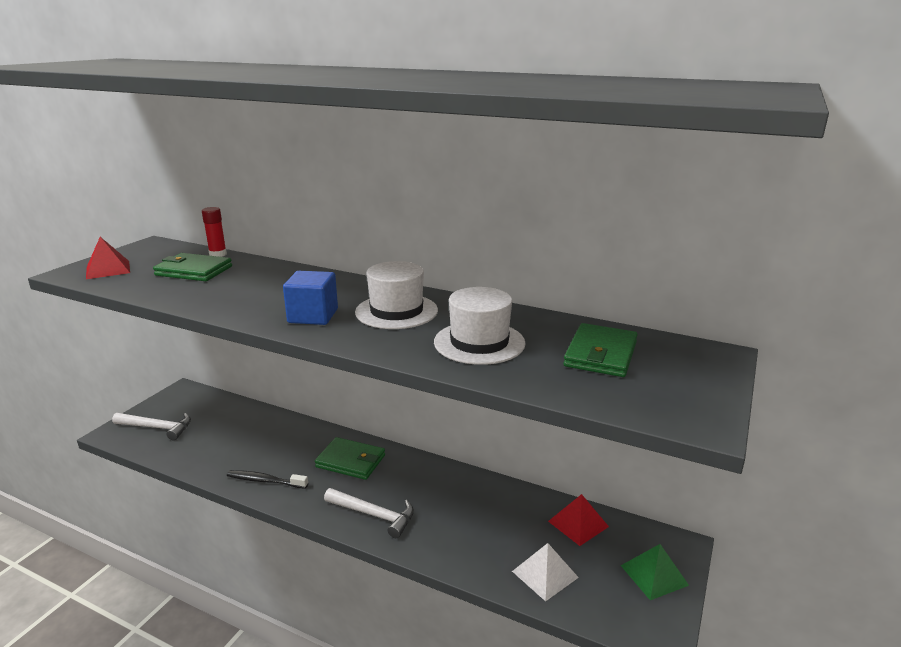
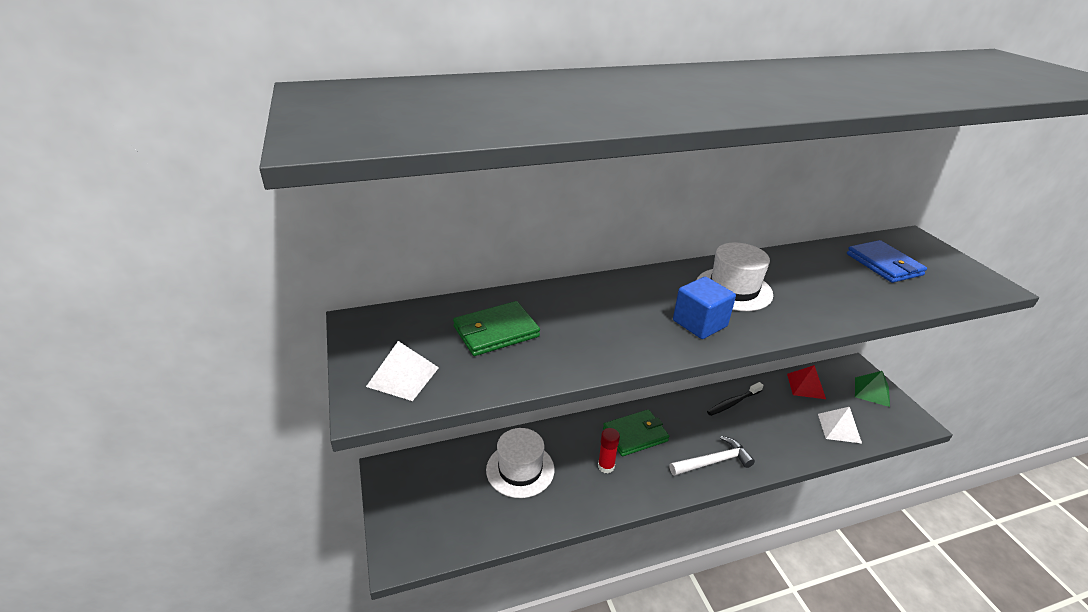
camera: 45 degrees left, 10 degrees up
red pyramid [86,237,130,279] -> white pyramid [366,341,439,401]
white hammer [112,413,191,440] -> none
red glue stick [202,207,227,257] -> red glue stick moved to [598,428,620,473]
black toothbrush [227,470,308,489] -> black toothbrush moved to [707,382,764,416]
white hat [434,287,526,365] -> white hat moved to [486,428,554,498]
green wallet [563,323,638,377] -> blue wallet [847,240,927,283]

